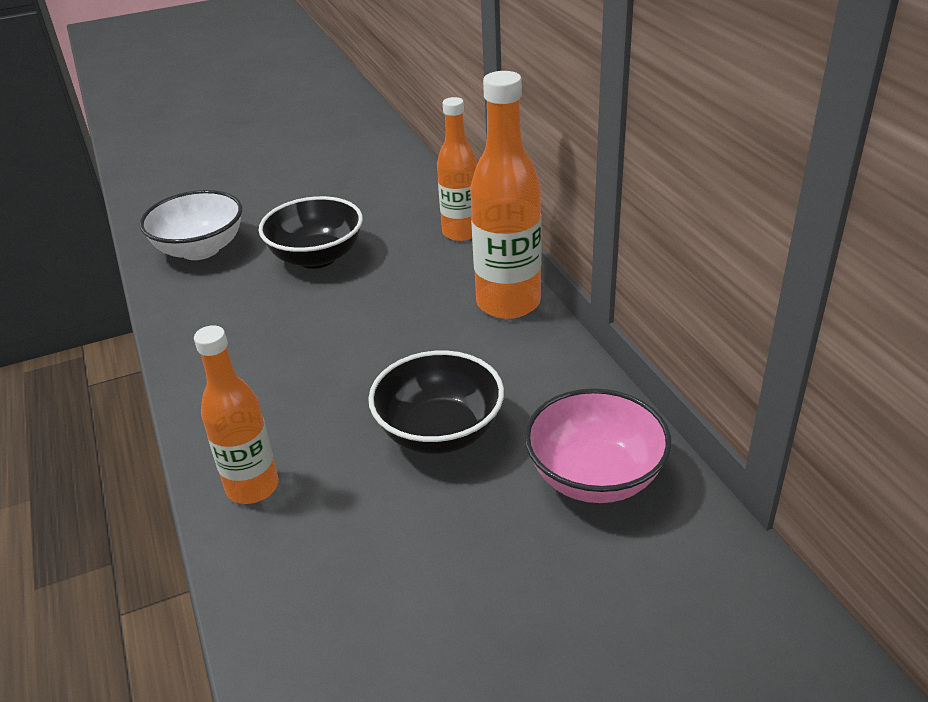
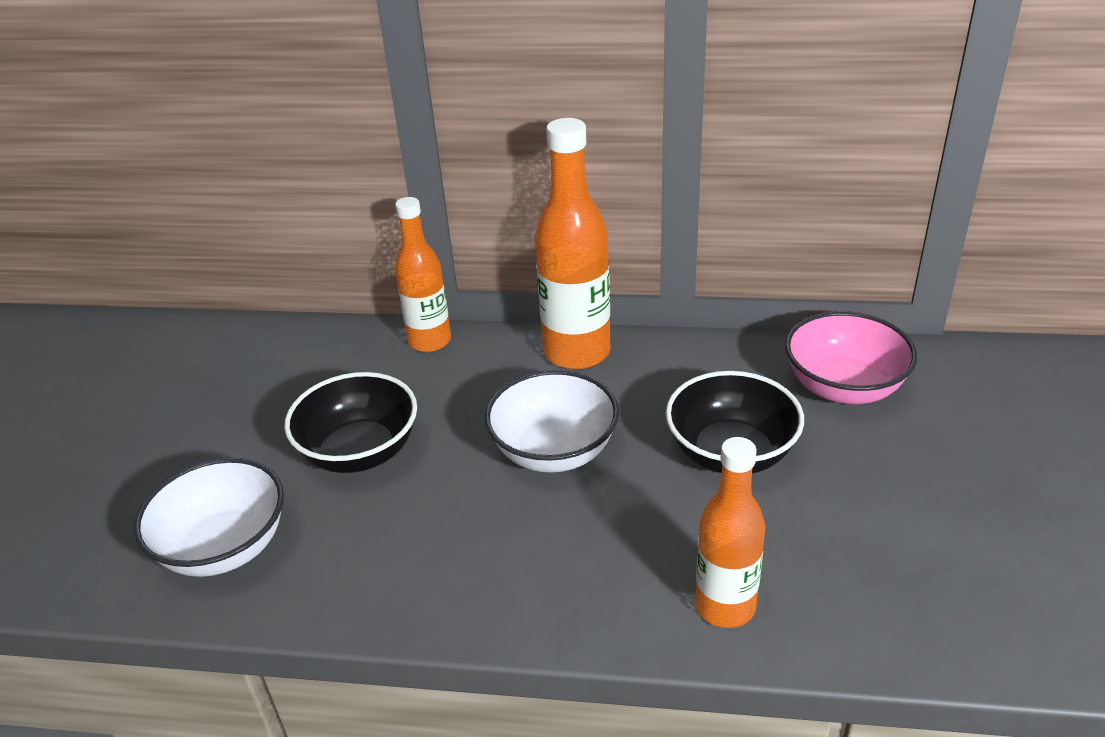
camera: 60 degrees left, 0 degrees up
none -> white bowl [485,370,619,472]

